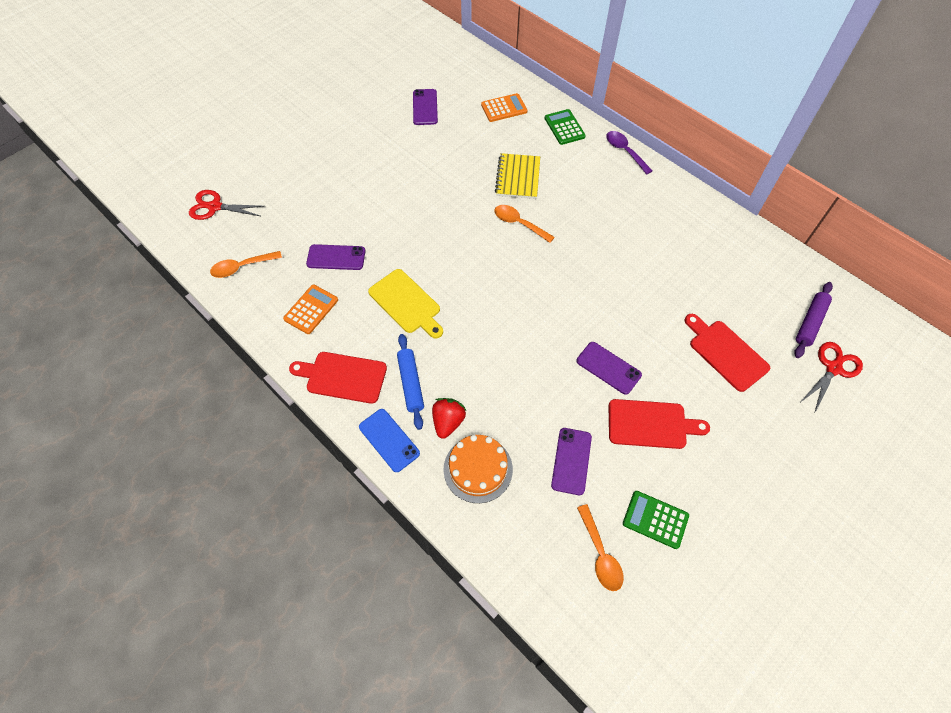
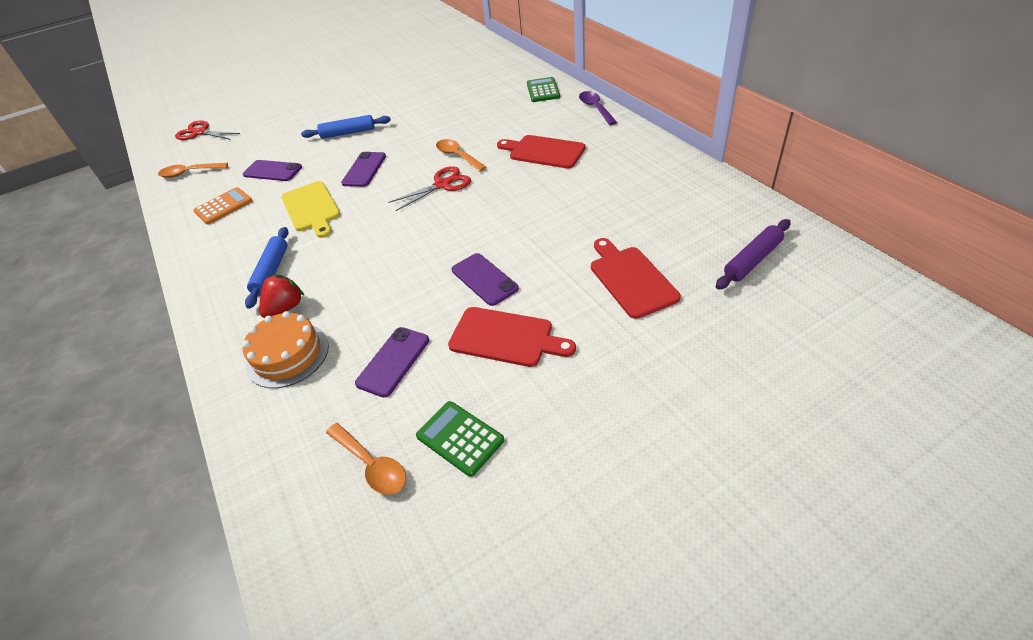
camera: 20 degrees right, 15 degrees down
red cutting board [289,352,387,404] -> red cutting board moved to [497,135,586,169]
blue phone [359,409,420,472] -> none
purple phone [413,89,438,125] -> purple phone moved to [341,152,386,187]
orange calculator [481,93,527,122] -> none
yellow notebook [495,153,540,199] -> none
orange spoon [577,504,624,591] -> orange spoon turned 45 degrees counterclockwise [326,423,406,495]
red scissors [801,342,863,412] -> red scissors moved to [388,166,471,211]
none -> blue rolling pin [301,115,391,139]

